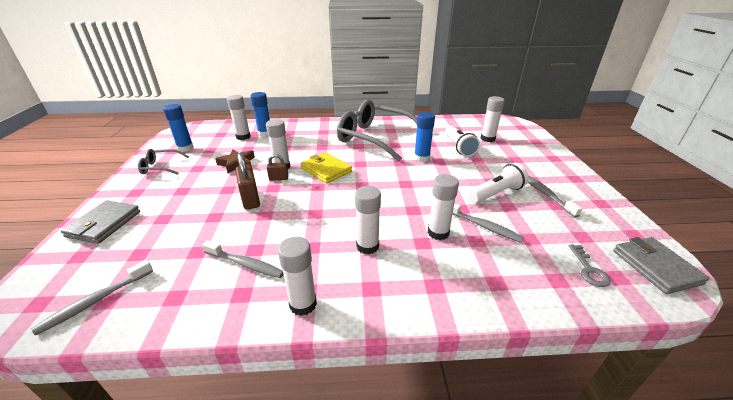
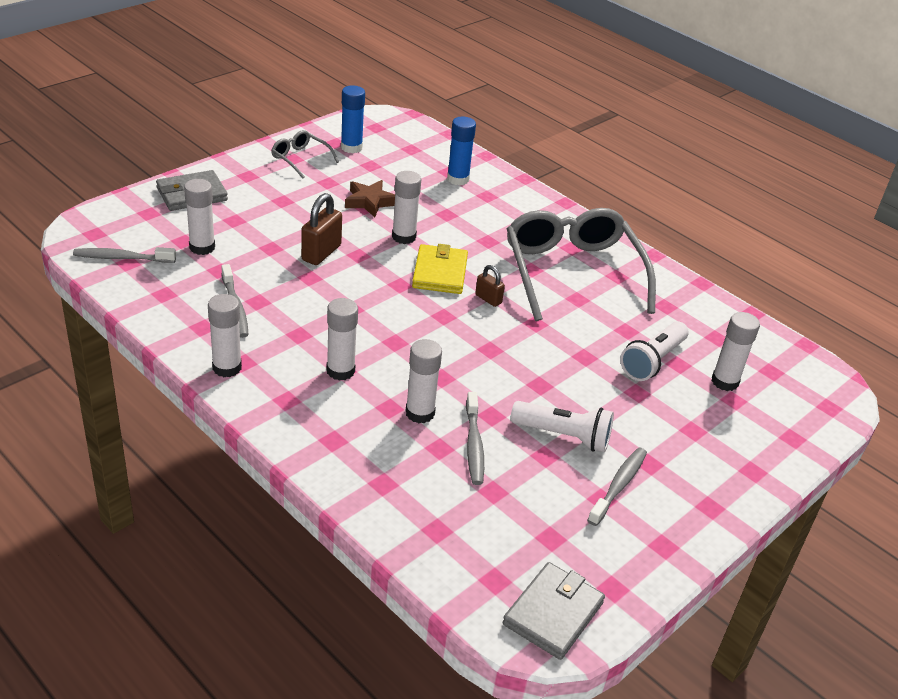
camera: 45 degrees right, 5 degrees up
white glue stick [227,95,251,140] -> white glue stick moved to [184,179,215,255]
brown padlock [267,154,289,181] -> brown padlock moved to [475,265,505,307]
blue glue stick [414,112,435,162] -> none
grey key [569,245,611,287] -> none

